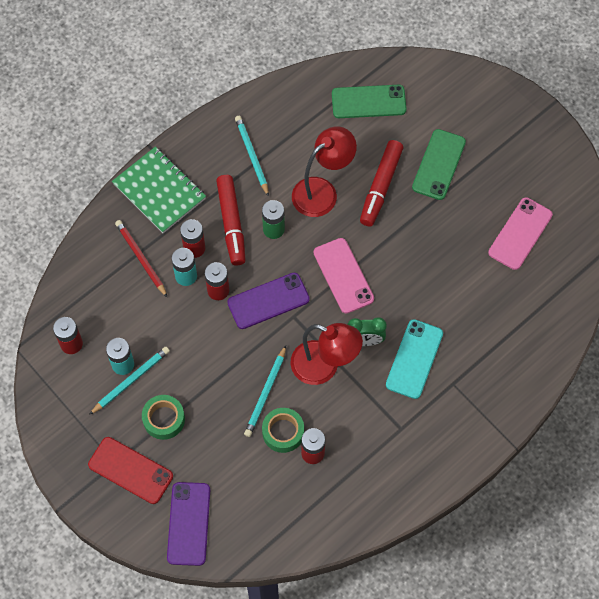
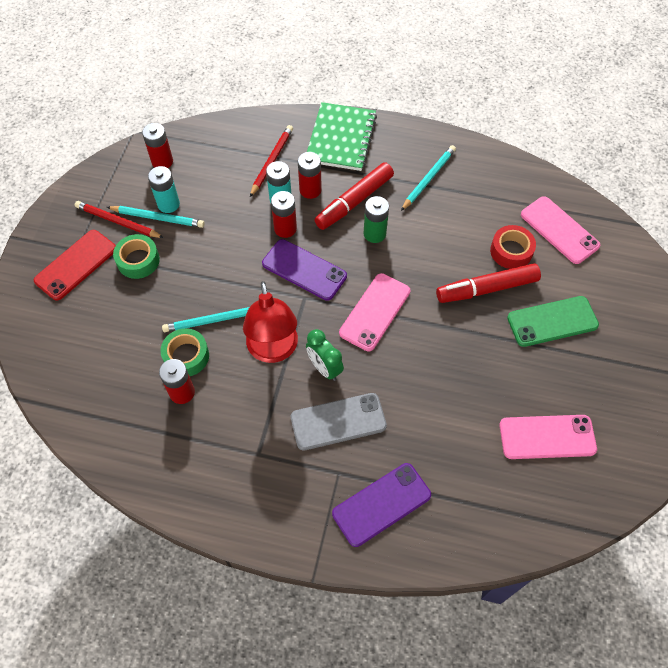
camera: 55 degrees right, 5 degrees down
red phone [88,437,173,504] -> red phone turned 45 degrees clockwise [34,230,116,301]
purple phone [167,482,210,566] -> purple phone moved to [332,463,431,547]
red lamp [292,126,357,217] -> none
green phone [332,85,407,118] -> pink phone [521,196,600,264]
turquoise phone [386,319,443,399] -> grey phone [291,393,387,450]
none -> red pencil [75,201,164,238]
none -> red tape [490,225,536,269]

